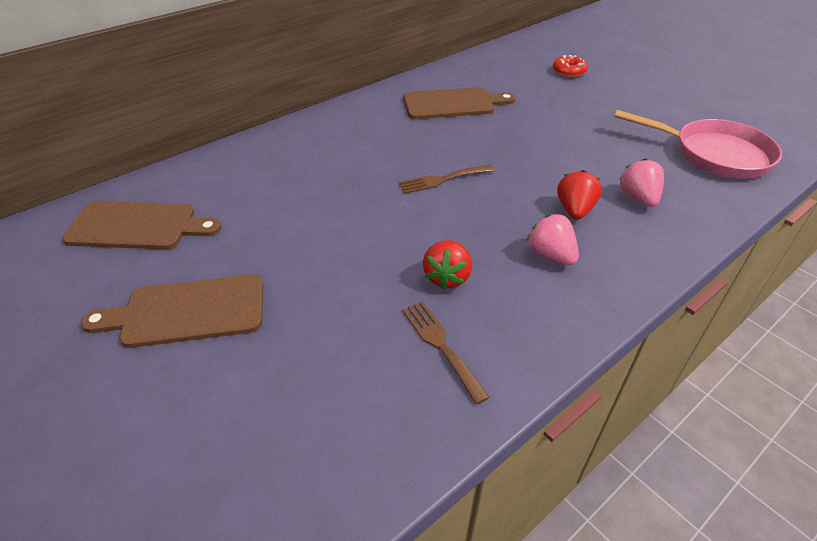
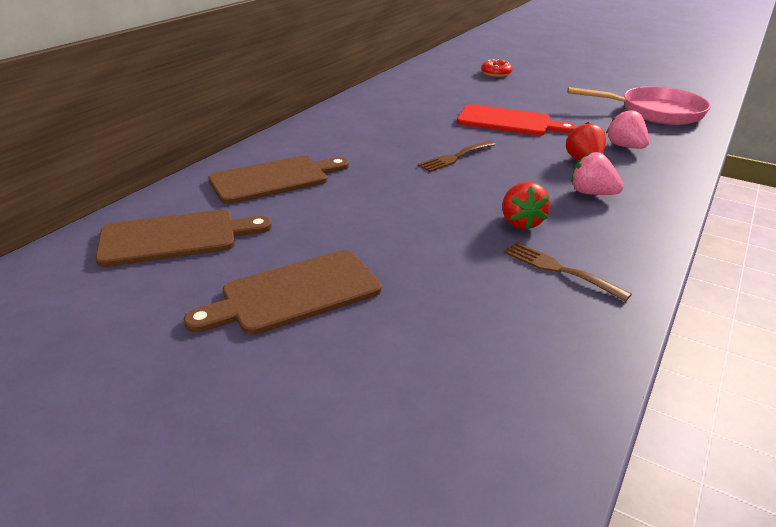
camera: 20 degrees left, 10 degrees down
brown cutting board [404,87,515,119] -> brown cutting board moved to [208,156,349,204]
none -> red cutting board [457,104,576,136]

